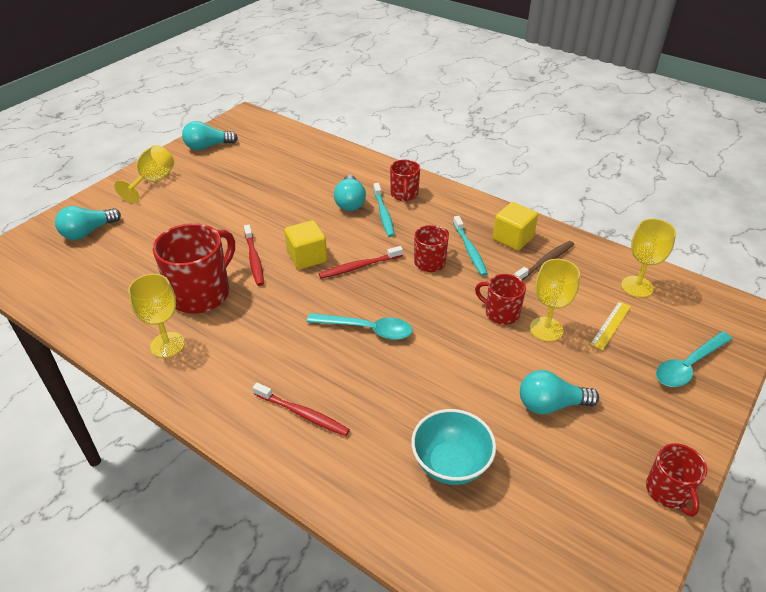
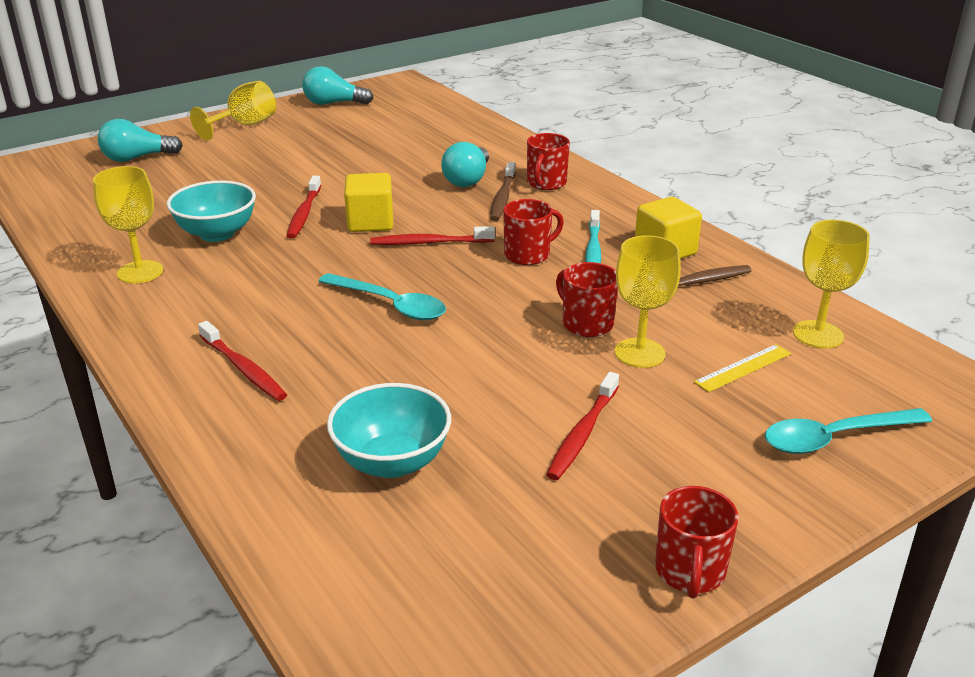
camera: 20 degrees right, 10 degrees down
red mug [153,223,235,314] -> turquoise bowl [167,180,256,242]
turquoise toothbrush [373,183,394,237] -> brown toothbrush [490,162,516,221]
turquoise light bulb [520,370,599,415] -> red toothbrush [546,372,619,480]

